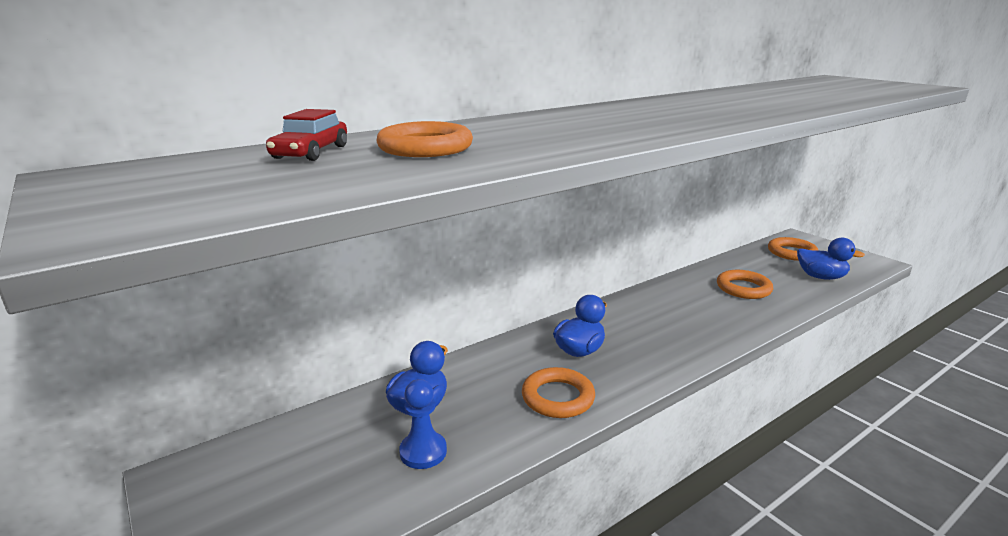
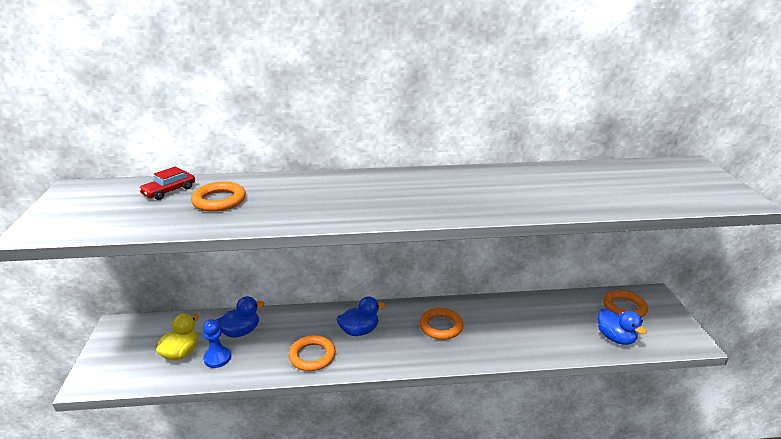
camera: 30 degrees right, 5 degrees up
orange ring [717,270,773,299] -> orange ring moved to [420,308,463,340]
none -> yellow duck [156,313,199,360]

